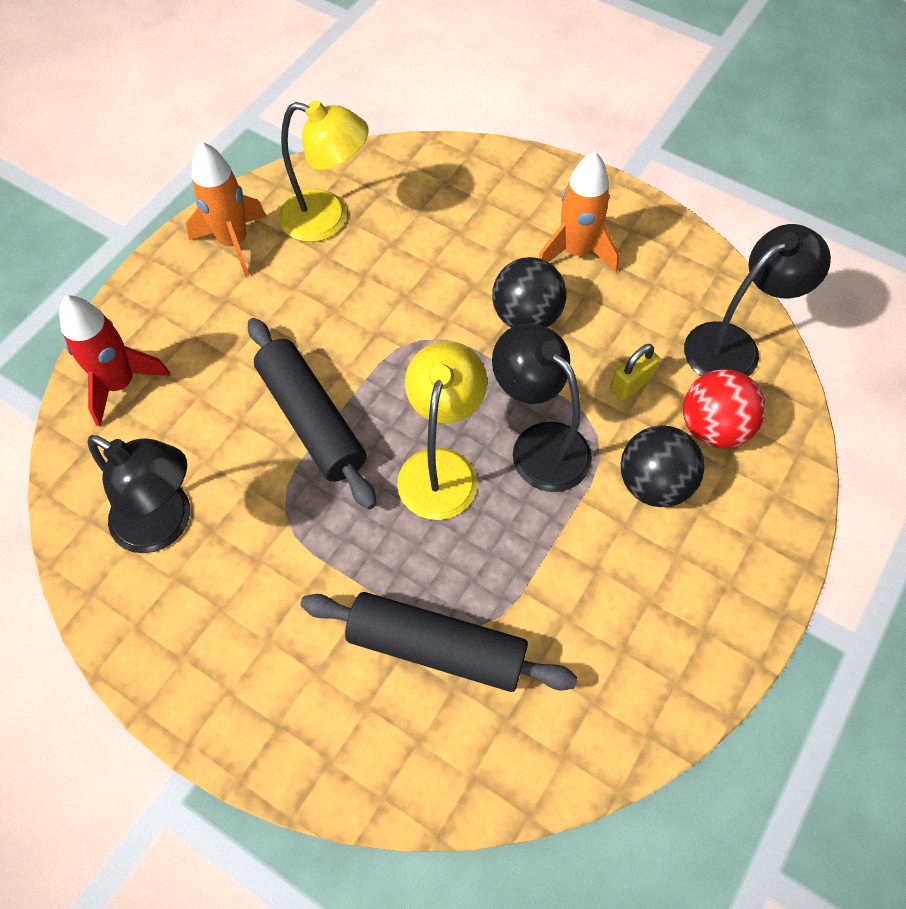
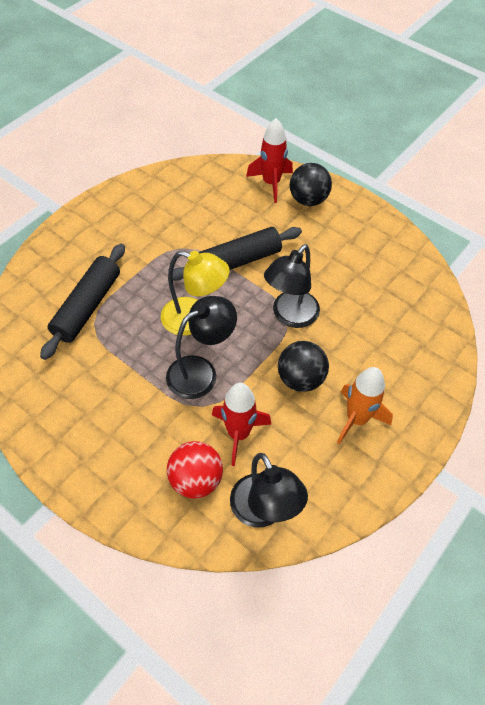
camera: 95 degrees right, 5 degrees down
black lamp [87,435,190,553] -> black lamp moved to [264,244,320,328]
orange rocket [186,141,266,277] -> none
yellow lamp [279,100,369,242] -> none
yellow padlock [610,344,660,400] -> red rocket [212,383,271,466]
black ball [620,425,705,507] -> black ball moved to [290,163,332,206]

